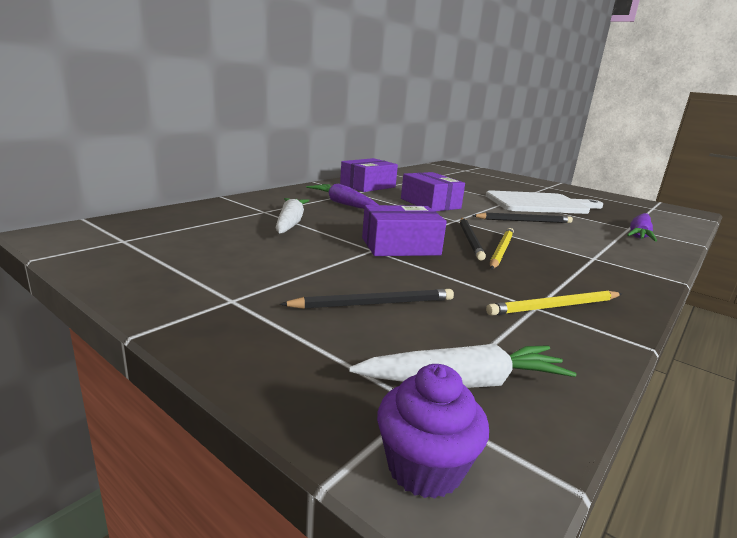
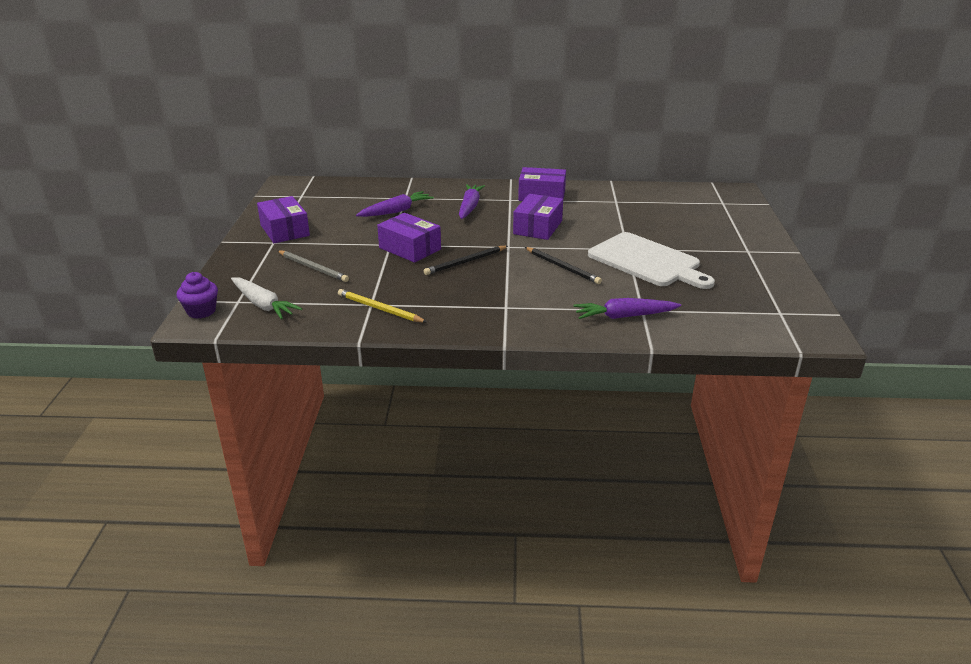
camera: 55 degrees right, 10 degrees up
white carrot [275,198,310,234] -> purple carrot [356,191,434,217]
black pencil [280,289,454,309] -> grey pencil [278,250,349,282]
yellow pencil [490,228,514,269] -> none
none -> purple box [257,196,310,243]

